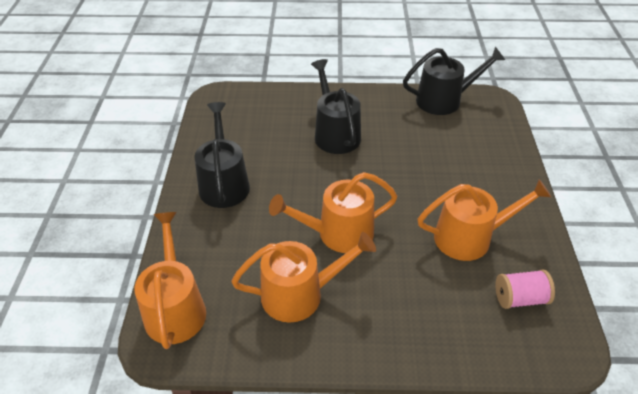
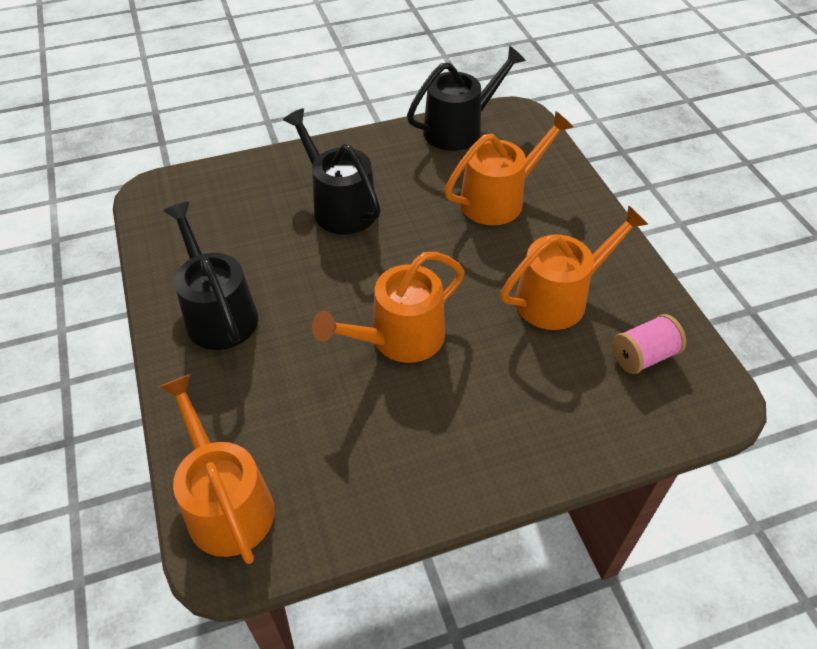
camera: 20 degrees left, 5 degrees up
orange watering can [231,232,376,323] -> orange watering can moved to [445,111,573,225]

